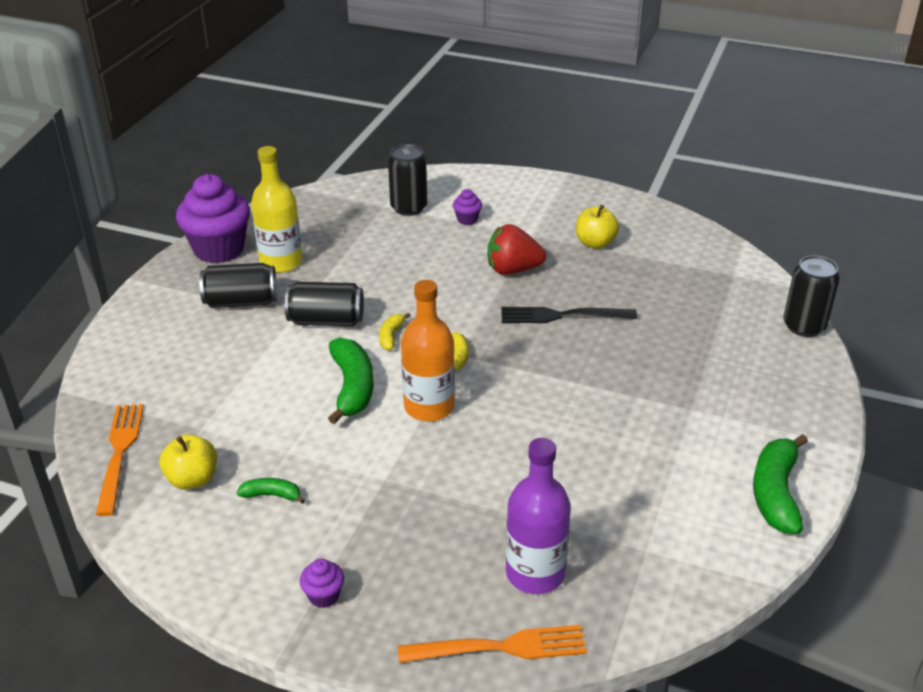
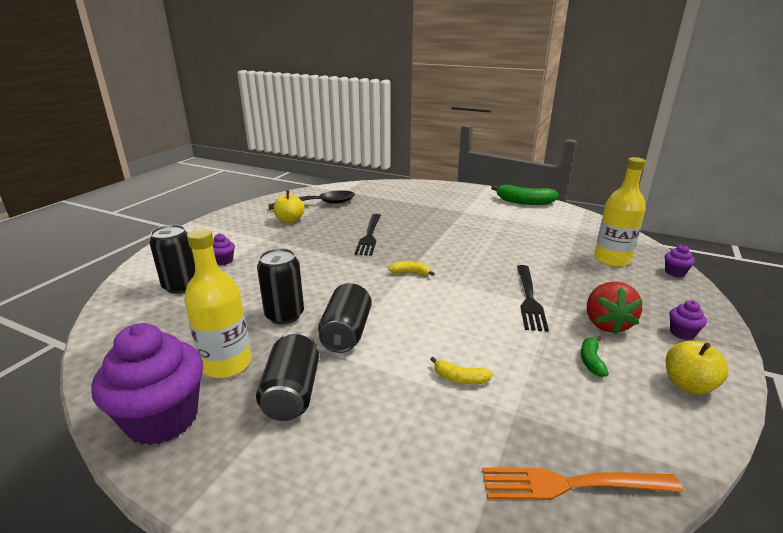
camera: 85 degrees left, 10 degrees down
yellow apple [160,435,217,490] -> yellow apple moved to [666,341,729,394]
green banana [328,337,374,424] -> none
yellow banana [379,313,411,351] -> yellow banana moved to [430,357,493,384]
orange fork [398,625,587,663] -> purple cupcake [665,244,695,277]
orange bottle [401,280,455,421] -> none
red strawberry [488,224,546,275] -> red strawberry moved to [587,281,643,334]
purple bottle [506,438,571,594] -> yellow bottle [594,157,646,267]
black can [784,255,840,337] -> black can moved to [257,248,304,324]
none -> black spoon [268,190,355,210]
none -> black fork [517,265,549,332]

